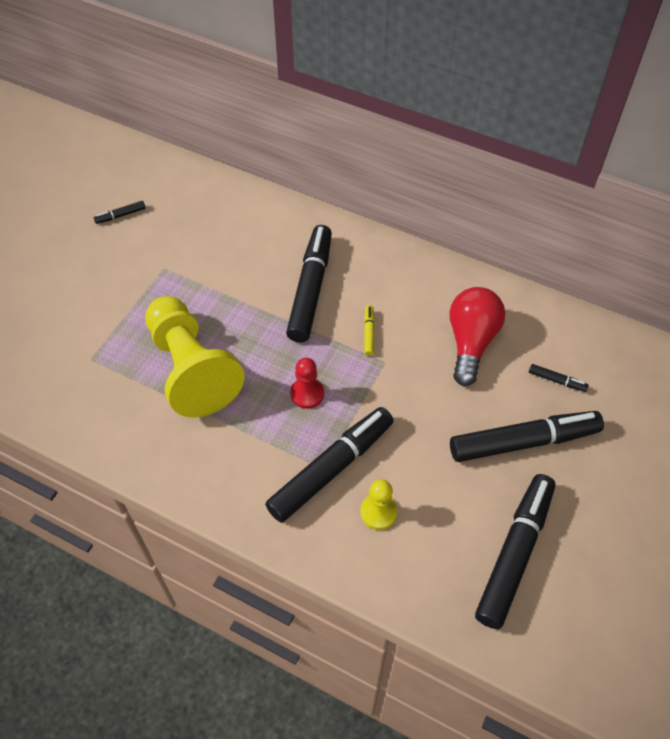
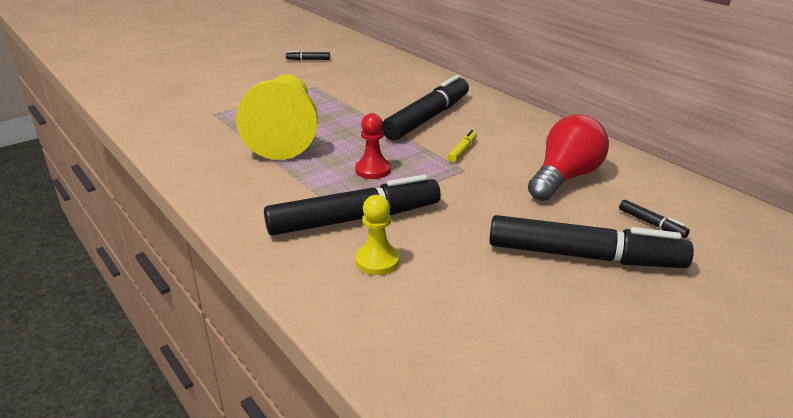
camera: 25 degrees right, 25 degrees down
black marker [475,474,555,629] -> none

